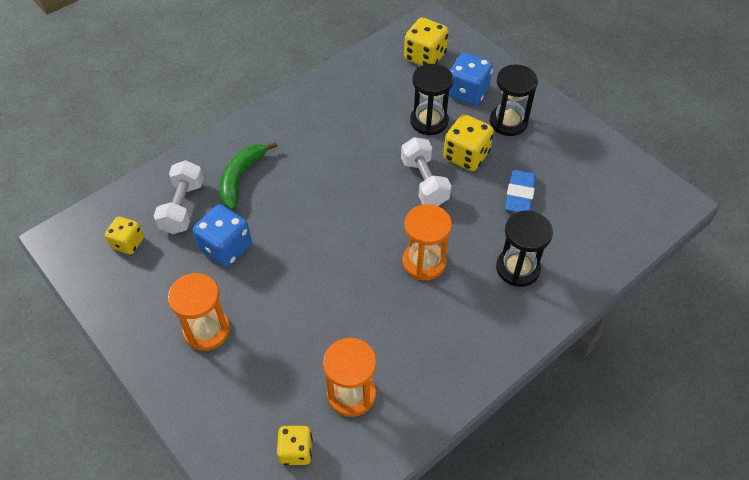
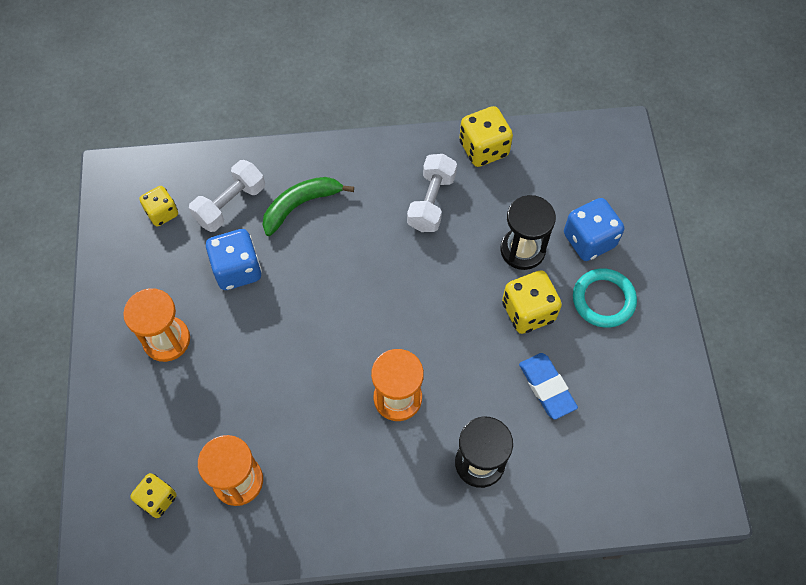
camera: 35 degrees right, 10 degrees up
white dumbbell [401,137,451,206] -> white dumbbell moved to [407,154,457,232]
yellow dice [404,18,449,66] -> yellow dice moved to [459,106,513,167]
black hourglass [490,64,538,136] -> turquoise ring [573,268,637,328]
blue eraser [505,169,536,212] -> blue eraser turned 75 degrees counterclockwise [519,353,578,420]

